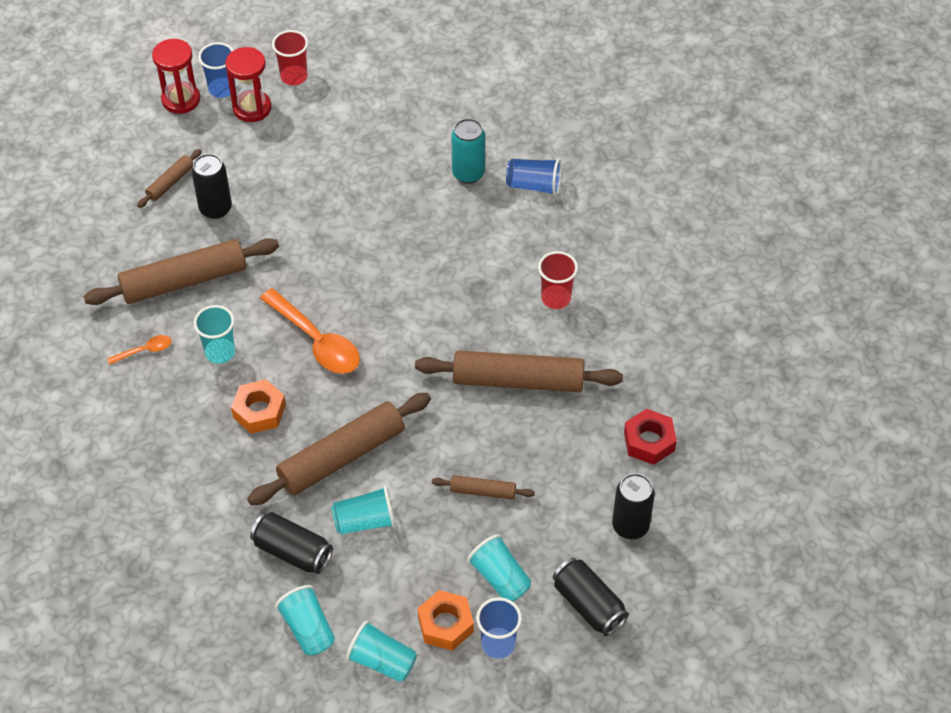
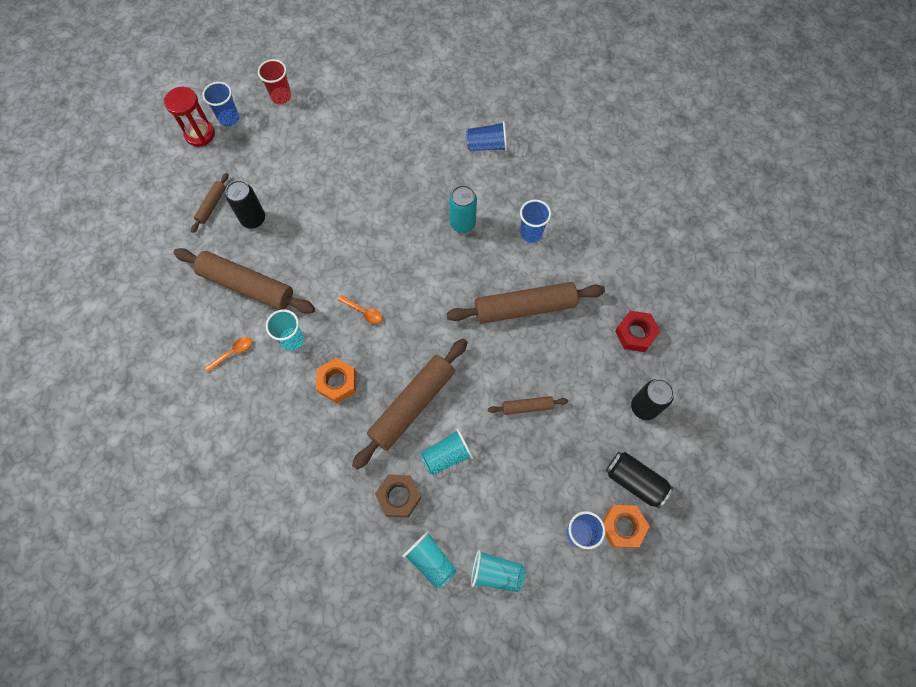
camera: 15 degrees left, 15 degrees up
brown rolling pin [84,238,279,305] -> brown rolling pin turned 60 degrees clockwise [173,248,315,314]
red hourglass [225,47,271,122] -> none
black can [250,512,333,574] -> brown nut [375,474,421,518]
orange spoon [260,288,360,374] -> orange spoon [338,295,383,324], size x0.48
orange nut [418,590,474,651] -> orange nut moved to [603,505,650,548]
turquoise can [451,118,485,184] -> turquoise can moved to [449,185,477,233]
turquoise cup [467,534,531,602] -> none
red cup [538,251,578,309] -> blue cup [520,200,551,243]

